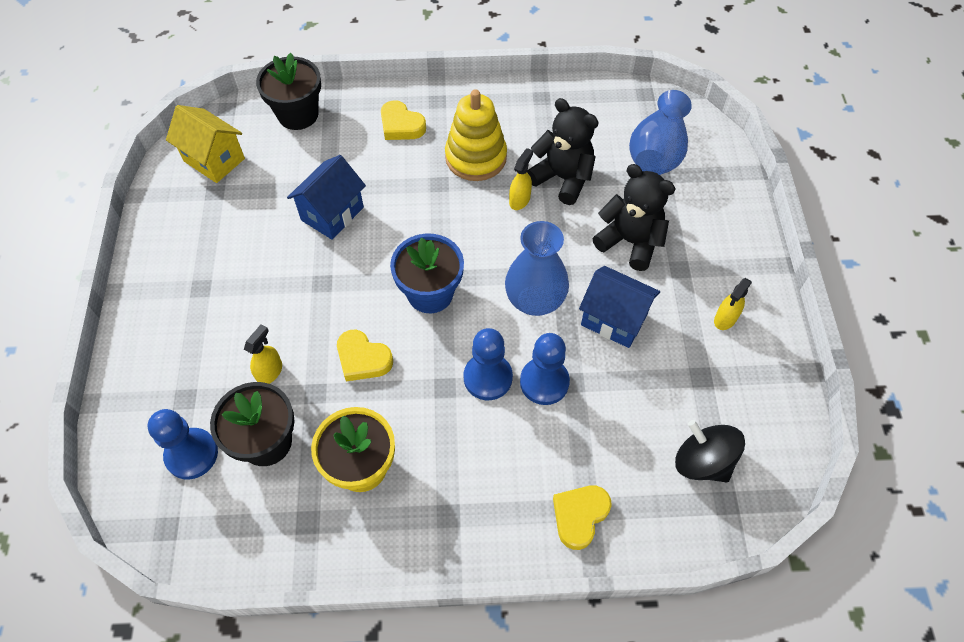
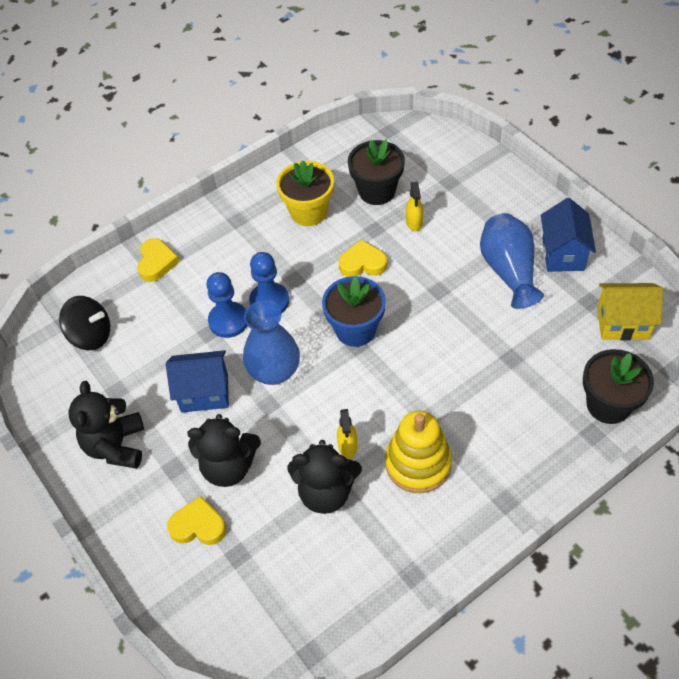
camera: 150 degrees right, 5 degrees down
blue pawn [148,409,218,479] -> none
blue house [287,155,366,240] -> blue house moved to [541,198,596,272]
yellow heart [381,100,426,140] -> yellow heart moved to [167,496,226,545]
blue vase [629,90,692,175] -> blue vase moved to [480,213,544,309]
yellow spray bottle [714,278,752,330] -> black teddy bear [68,381,144,469]

